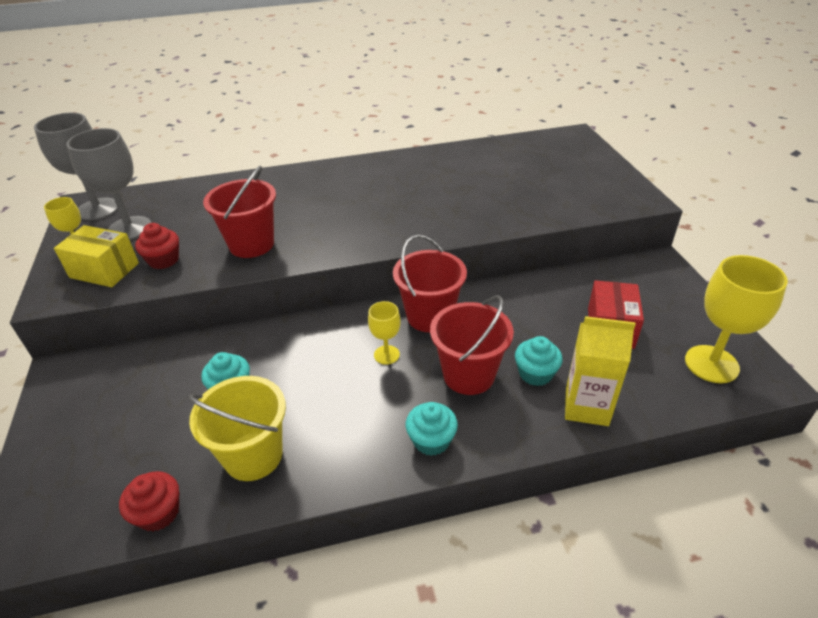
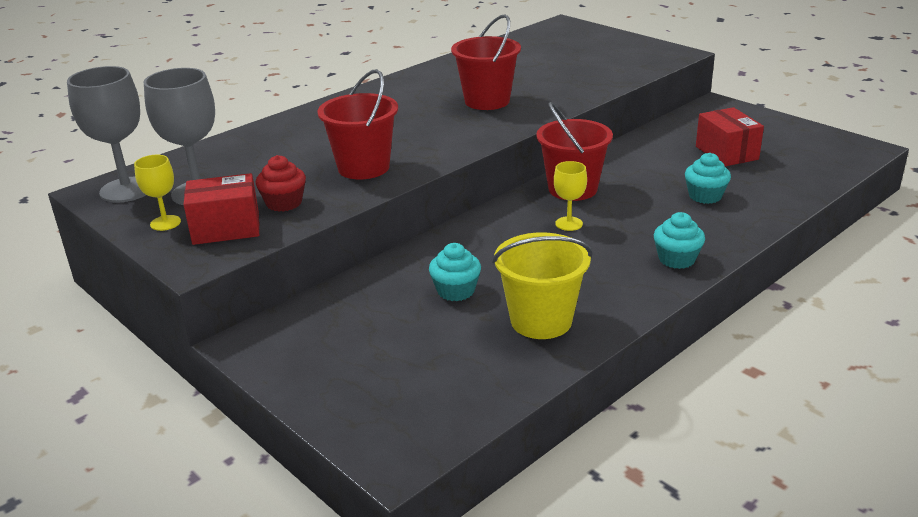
camera: 30 degrees left, 10 degrees down
yellow box [54,225,139,287] -> red box [183,173,259,245]
red cupcake [119,471,179,532] -> none
red bucket [430,295,514,395] -> red bucket moved to [451,14,521,110]
yellow carton [565,316,636,426] -> none
yellow goblet [685,255,788,383] -> none

